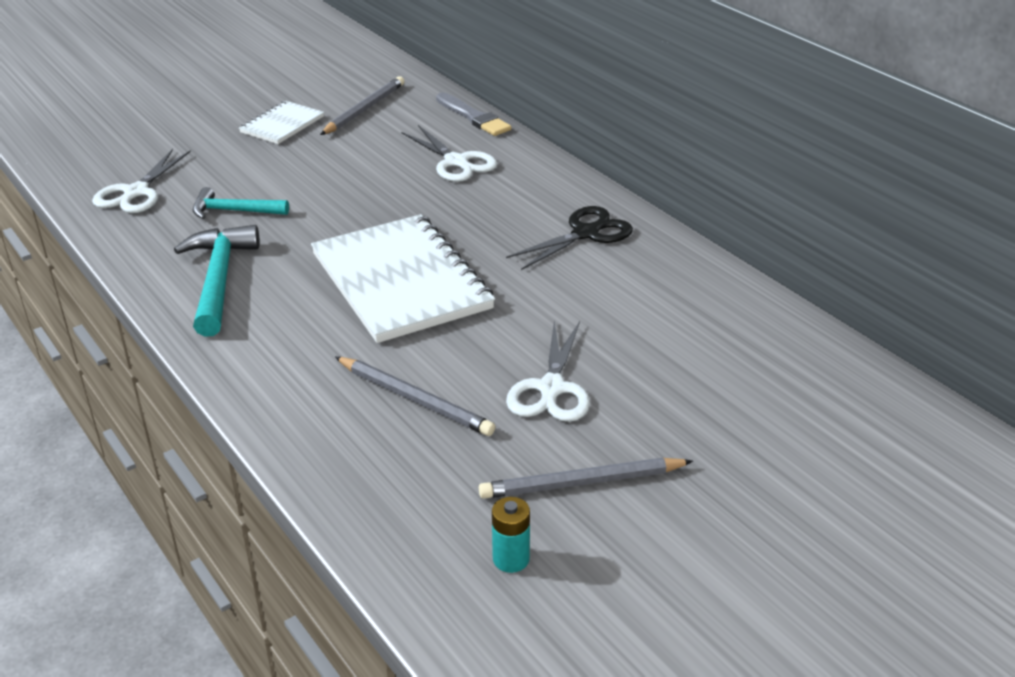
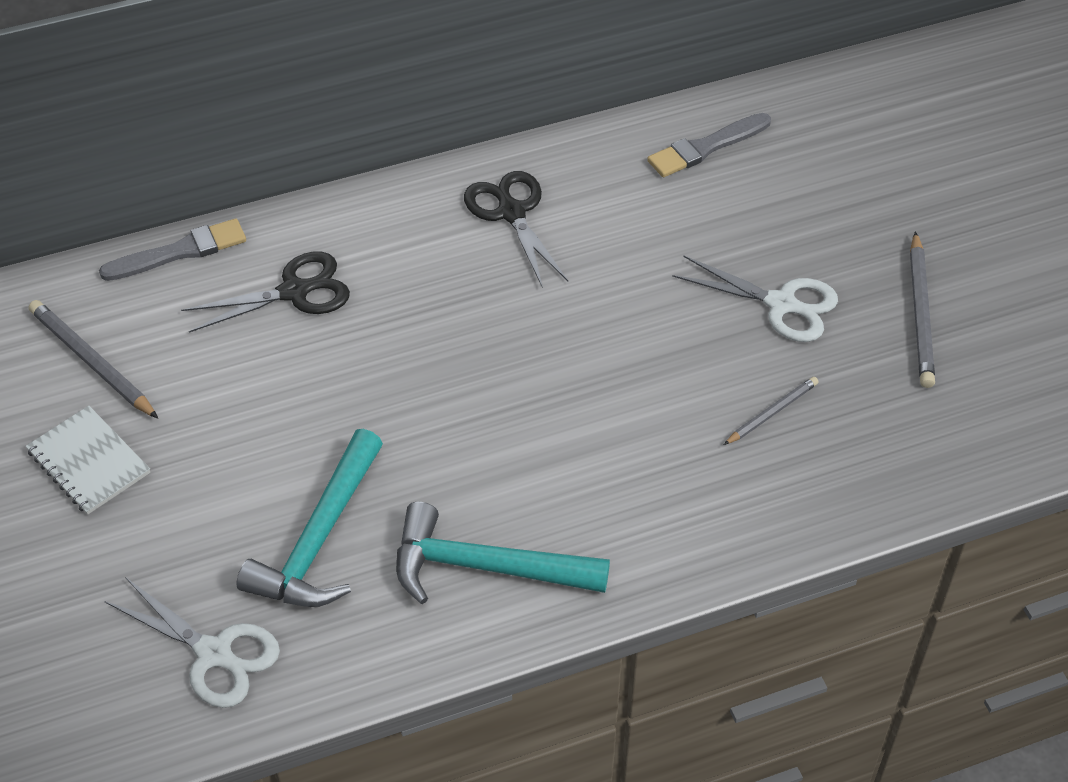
camera: 75 degrees left, 15 degrees up
turquoise hammer [193,187,289,219] -> turquoise hammer [236,429,383,607], size x1.59
white notebook [311,214,495,343] -> none
grey pencil [335,357,496,436] -> grey pencil [724,377,818,445], size x0.61
white scissors [401,125,497,182] -> black scissors [181,252,350,333]
turquoise battery [492,497,530,573] -> none
none -> grey brush [647,113,771,177]

